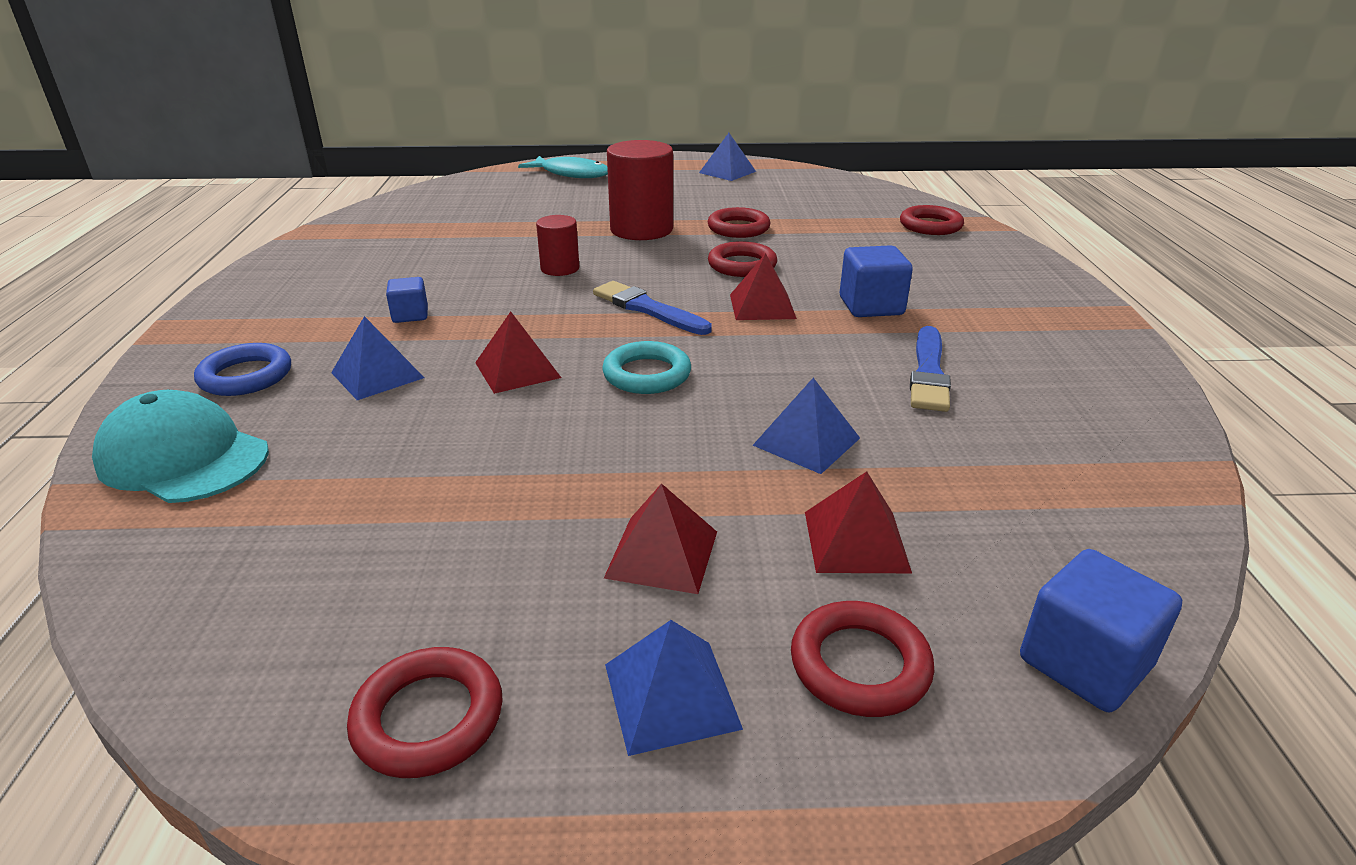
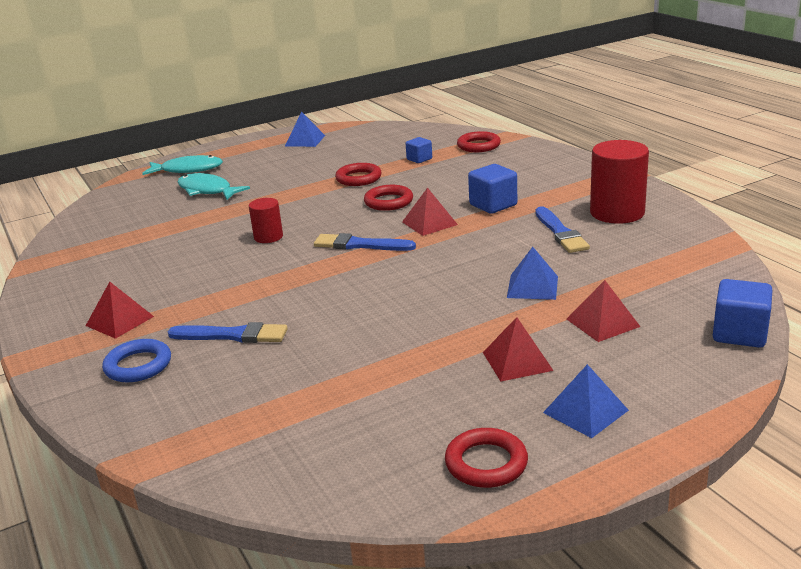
camera: 25 degrees left, 5 degrees down
turquoise cap [92,390,269,503] -> none
blue pyramid [331,316,424,400] -> blue brush [168,322,288,343]
blue cube [386,277,428,323] -> blue cube moved to [406,137,432,163]
red pyramid [475,311,561,394] -> red pyramid moved to [86,282,154,339]
turquoise ring [602,341,691,394] -> none
red cylinder [607,140,673,240] -> red cylinder moved to [590,140,649,224]
red ring [791,601,935,717] -> none
none -> turquoise fish [177,173,250,200]

